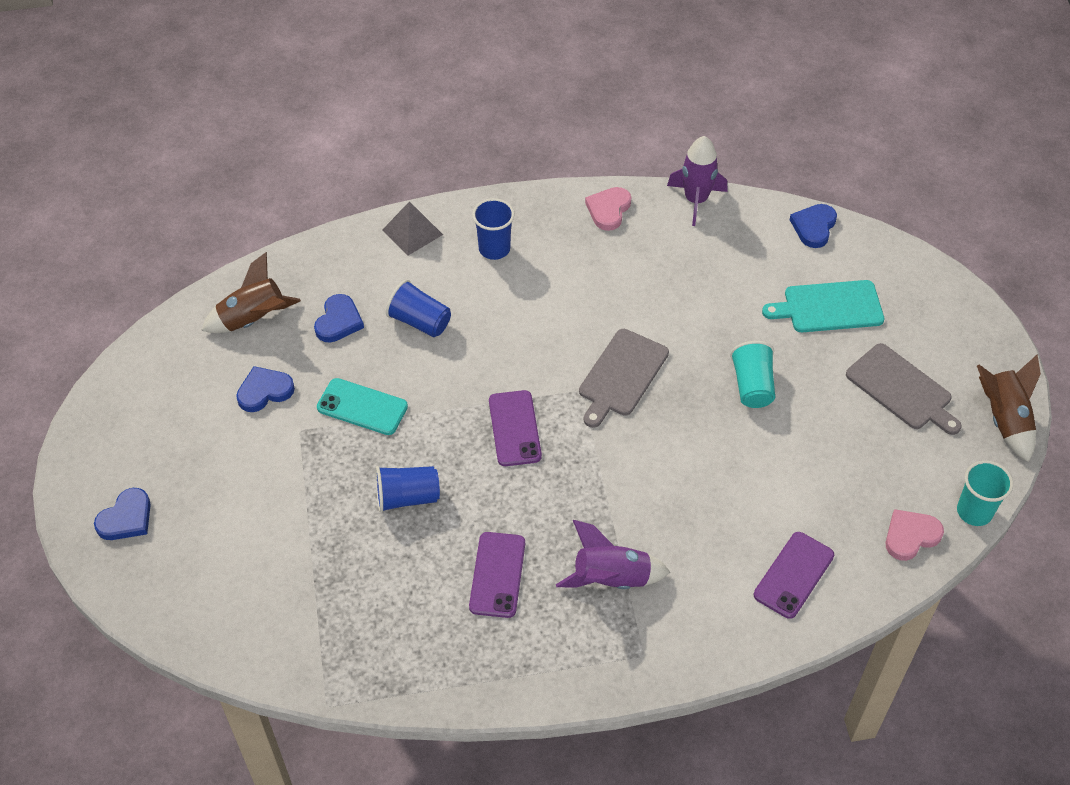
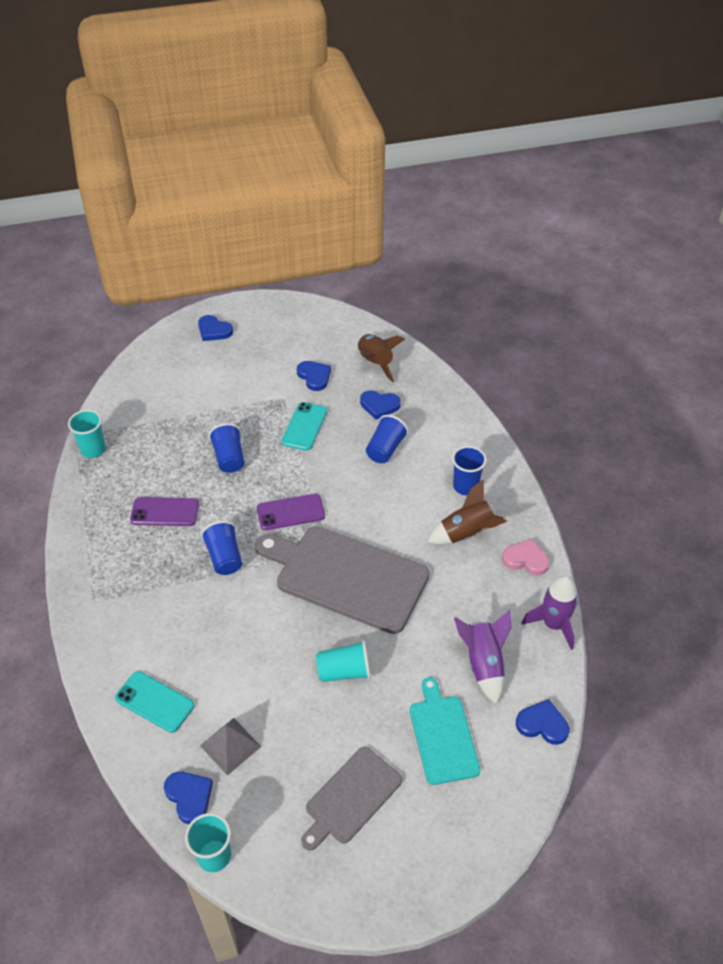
camera: 85 degrees right, 5 degrees down
grey pyramid [382,201,443,255] -> grey pyramid moved to [200,718,261,776]
purple rocket [556,520,670,589] -> purple rocket moved to [454,610,511,704]
grey cutting board [579,329,669,428] -> grey cutting board [255,526,430,634], size x1.77
purple phone [754,532,834,619] -> turquoise phone [115,671,194,733]
pink heart [885,509,944,561] -> blue heart [164,772,213,824]
brown rocket [977,355,1041,462] -> brown rocket moved to [428,479,507,545]
none -> turquoise cup [68,410,106,458]
none -> blue cup [201,521,242,575]

